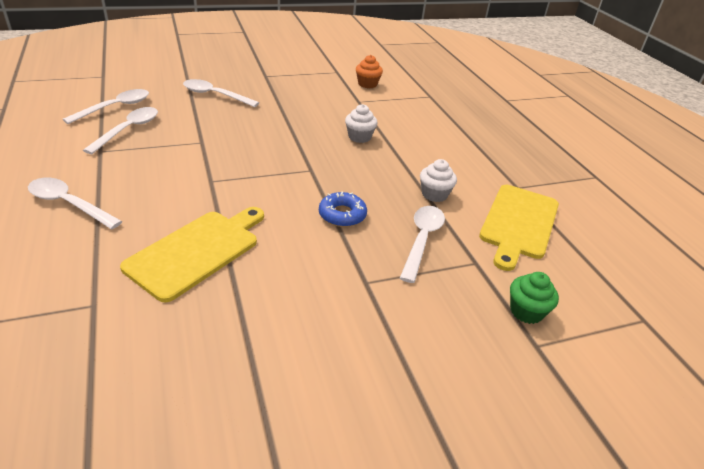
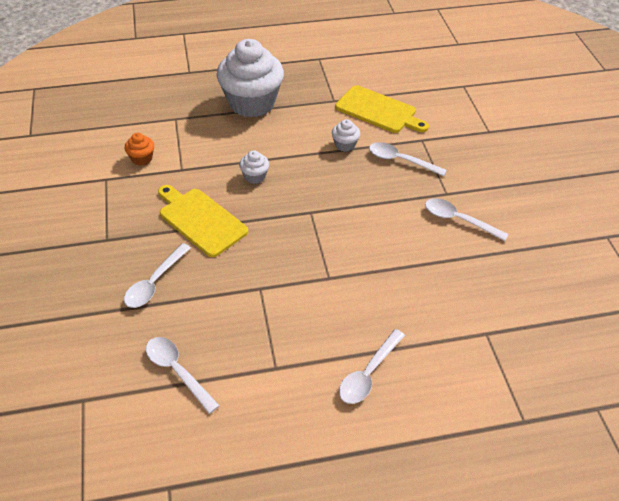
camera: 80 degrees left, 10 degrees up
white spoon [83,107,158,154] -> white spoon moved to [425,198,509,241]
yellow cutting board [120,207,264,302] -> yellow cutting board moved to [158,185,248,257]
blue donut [319,191,367,227] -> none
green cupcake [510,272,559,324] -> none
none -> white cupcake [217,39,284,117]

